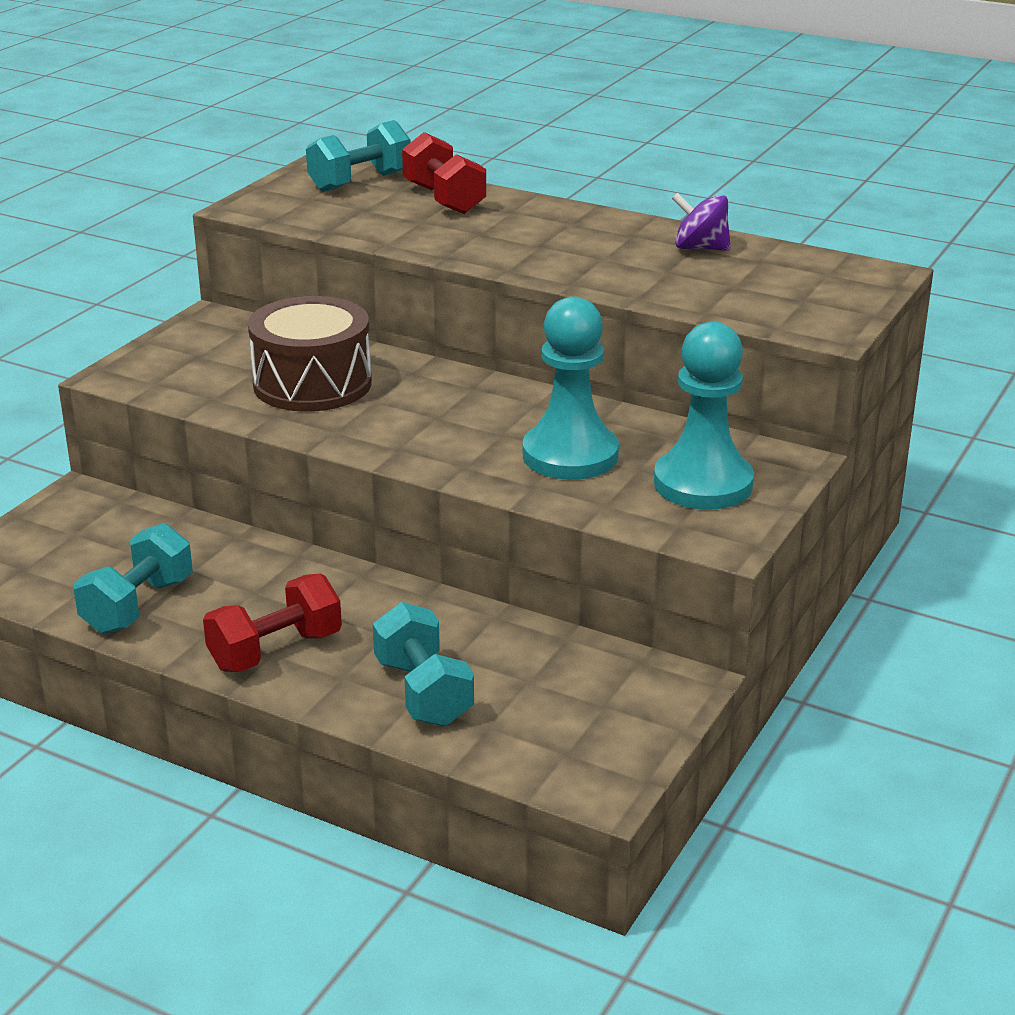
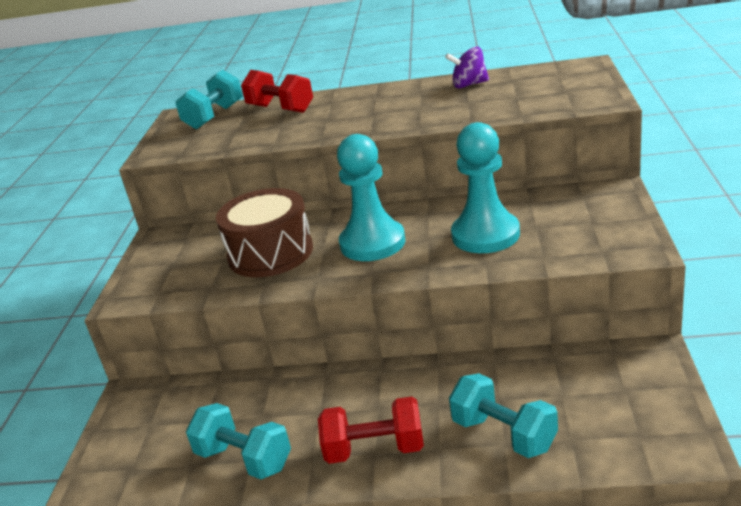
camera: 20 degrees left, 0 degrees up
turquoise dumbbell [73,523,193,634] -> turquoise dumbbell turned 60 degrees counterclockwise [186,403,291,479]
red dumbbell [203,574,342,672] -> red dumbbell turned 60 degrees clockwise [318,397,424,464]
turquoise pawn [654,321,754,510] -> turquoise pawn moved to [337,134,406,261]

